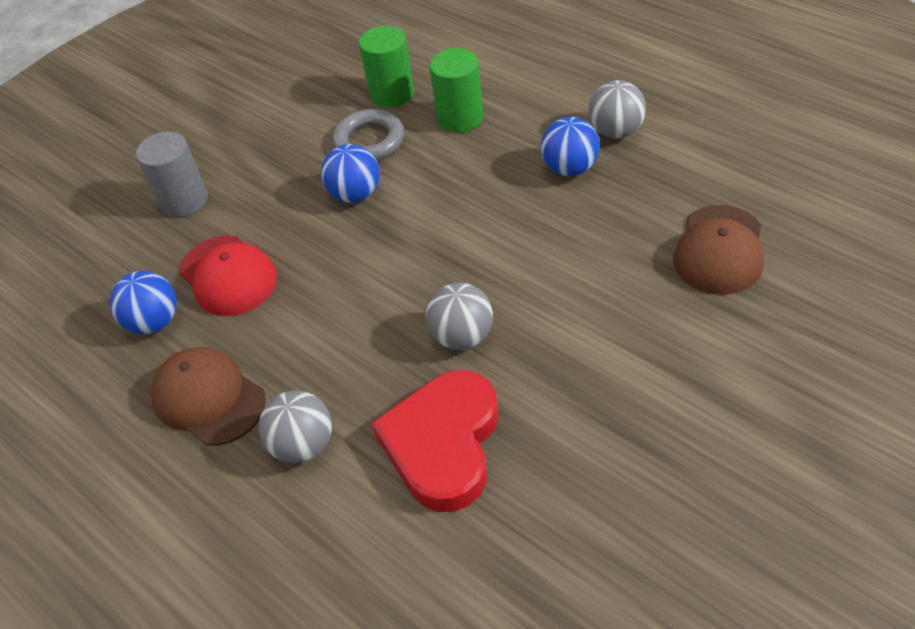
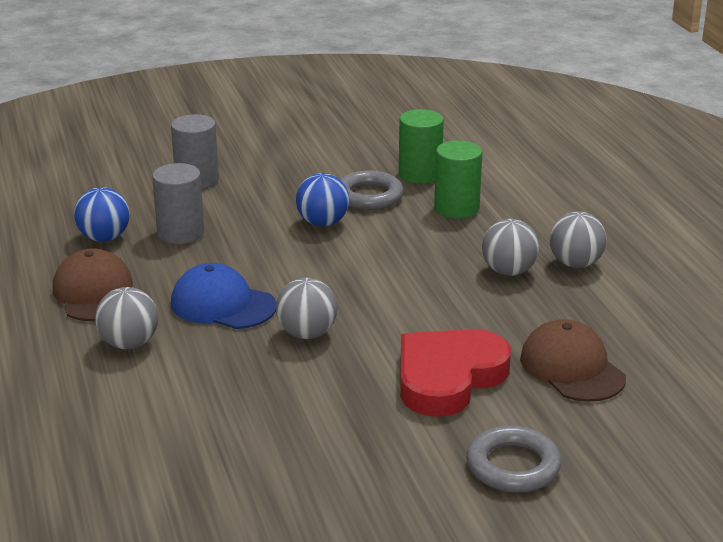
camera: 25 degrees right, 20 degrees down
red cap [179,235,277,316] -> grey cylinder [152,163,204,244]
red heart [371,370,498,512] -> red heart moved to [400,329,511,417]
blue ball [541,117,600,176] -> grey ball [482,219,539,276]
brown cap [673,205,764,295] -> brown cap turned 105 degrees clockwise [520,319,626,402]
none -> blue cap [171,263,276,329]
none -> grey ring [467,425,561,493]

